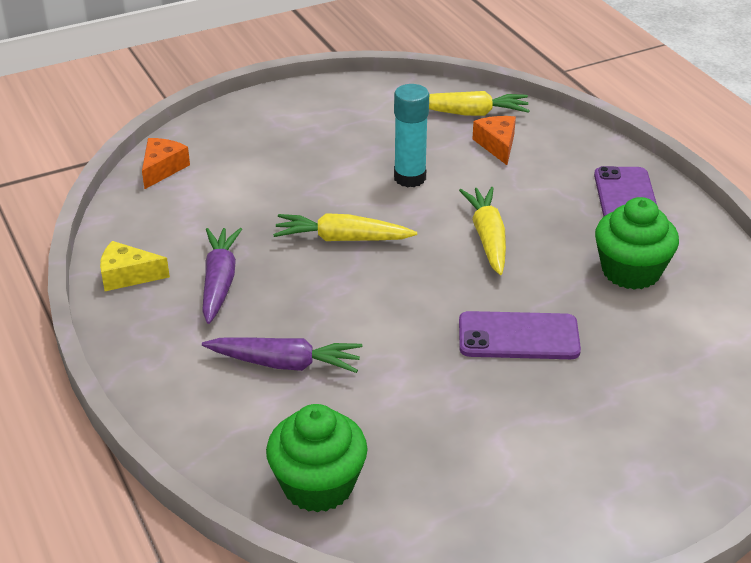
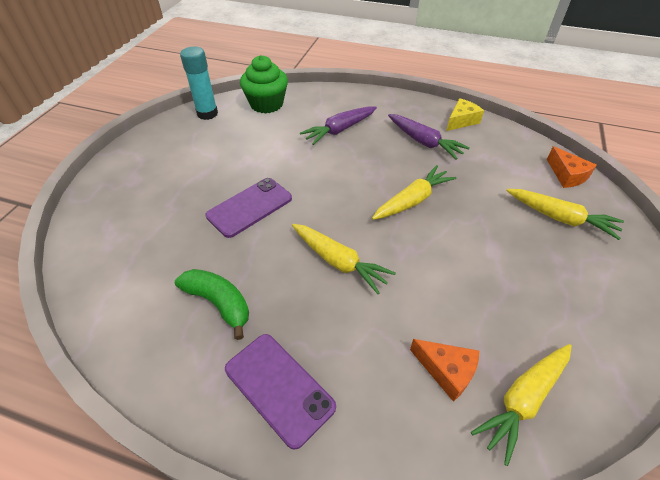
camera: 135 degrees right, 10 degrees up
turquoise glue stick [394,84,429,187] -> turquoise glue stick moved to [180,47,218,120]
green cupcake [595,197,679,290] -> green banana [175,269,249,340]
none -> yellow carrot [507,189,624,240]

